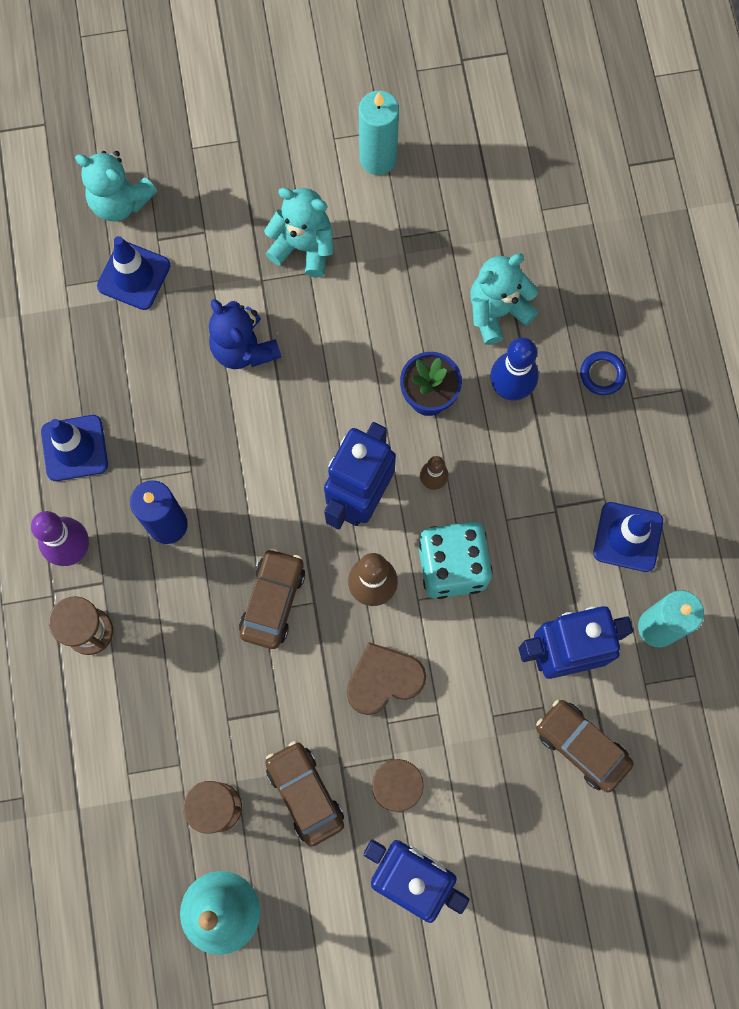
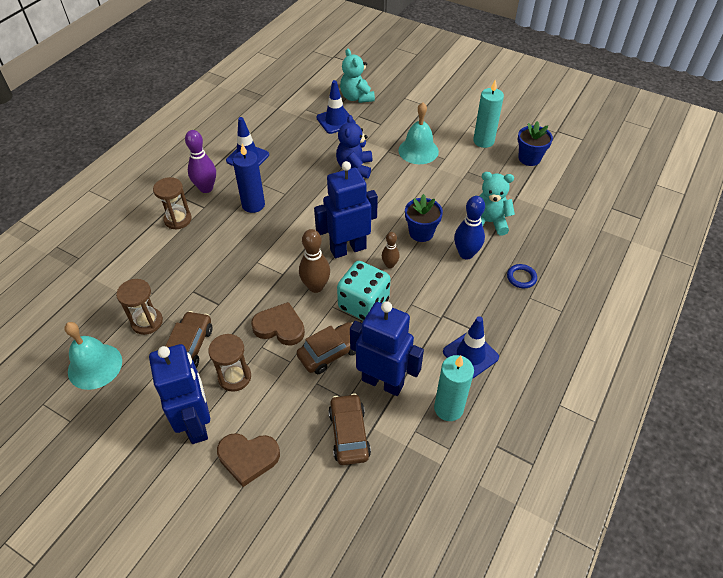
camera: 40 degrees right, 25 degrees down
brown car [239,548,305,649] -> brown car moved to [297,322,356,374]
turquoise teddy bear [264,188,334,277] -> turquoise bell [398,102,439,164]
none -> brown heart [217,433,280,487]
none -> blue flower pot [518,121,553,166]

